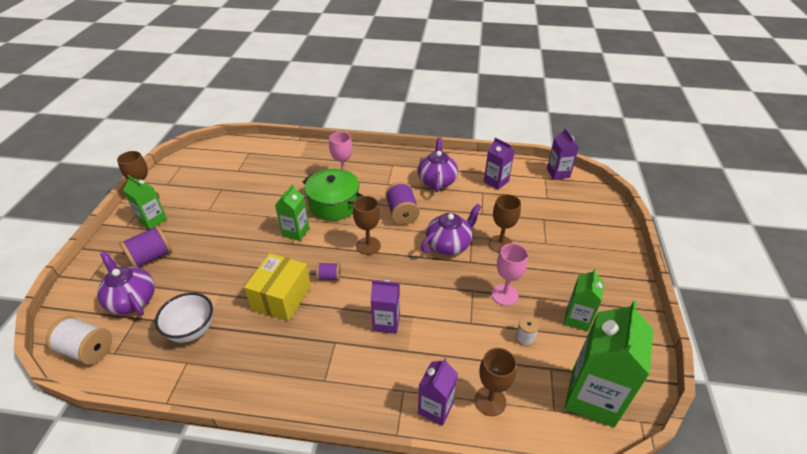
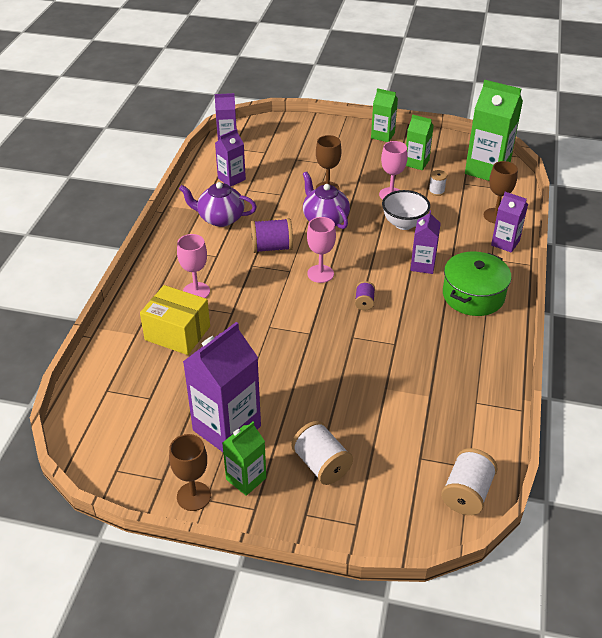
camera: 85 degrees left, 0 degrees up
purple teapot [97,251,155,315] -> none
purple spool [119,225,172,268] -> white spool [291,421,353,485]
white bowl [155,293,213,343] -> white bowl moved to [382,190,430,230]
yellow box [244,253,311,321] -> yellow box moved to [140,285,210,355]
green carton [275,184,309,241] -> green carton moved to [371,88,398,142]
green pot [302,169,363,221] -> green pot moved to [443,251,512,316]
brown goblet [353,196,381,255] -> pink goblet [307,217,336,283]
none -> purple carton [183,322,261,452]

